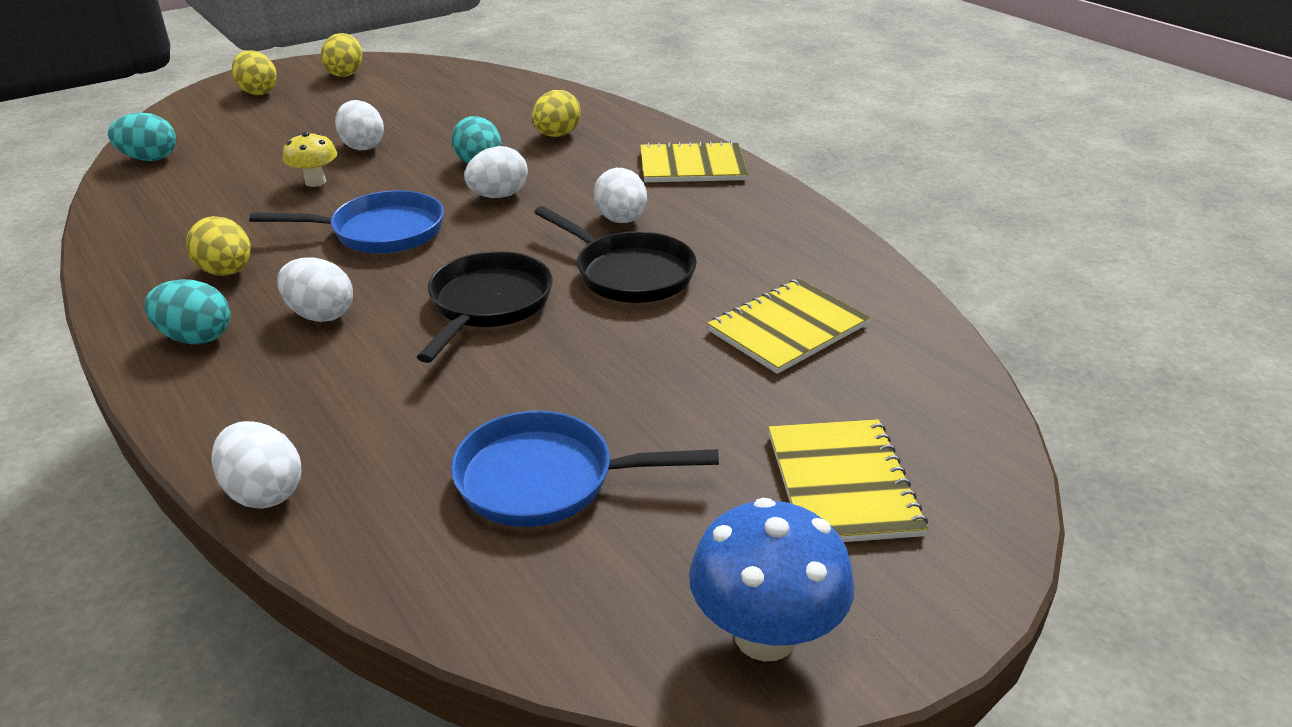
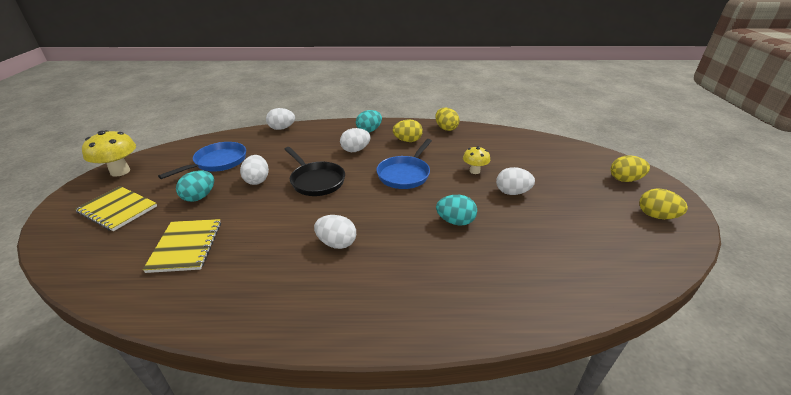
camera: 125 degrees right, 0 degrees up
turquoise egg [108,113,176,161] -> turquoise egg moved to [176,171,214,202]
white egg [464,146,528,198] -> white egg moved to [240,155,269,185]
yellow egg [532,90,581,137] -> yellow egg moved to [435,108,460,131]
black pan [534,206,697,303] -> none
yellow notebook [640,141,748,182] -> none
blue mushroom [689,498,854,661] -> yellow mushroom [82,130,136,177]

